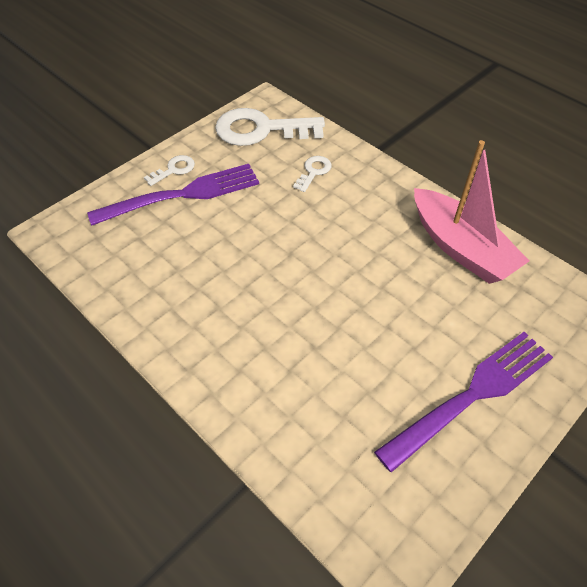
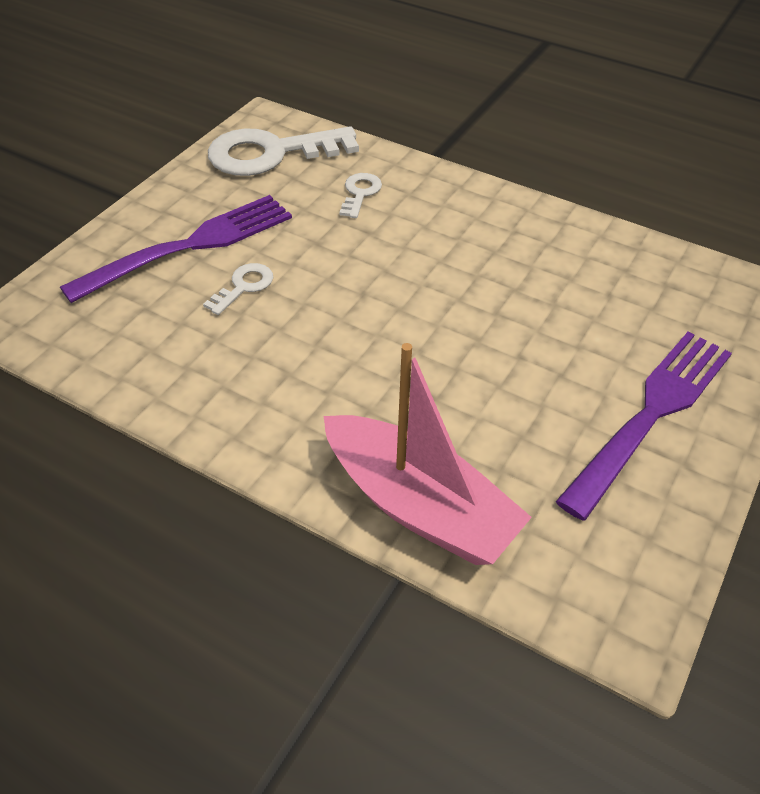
camera: 15 degrees left, 5 degrees down
white key [144,155,195,186] -> white key moved to [203,263,273,315]
pink boat [414,140,529,284] -> pink boat moved to [323,343,532,565]

